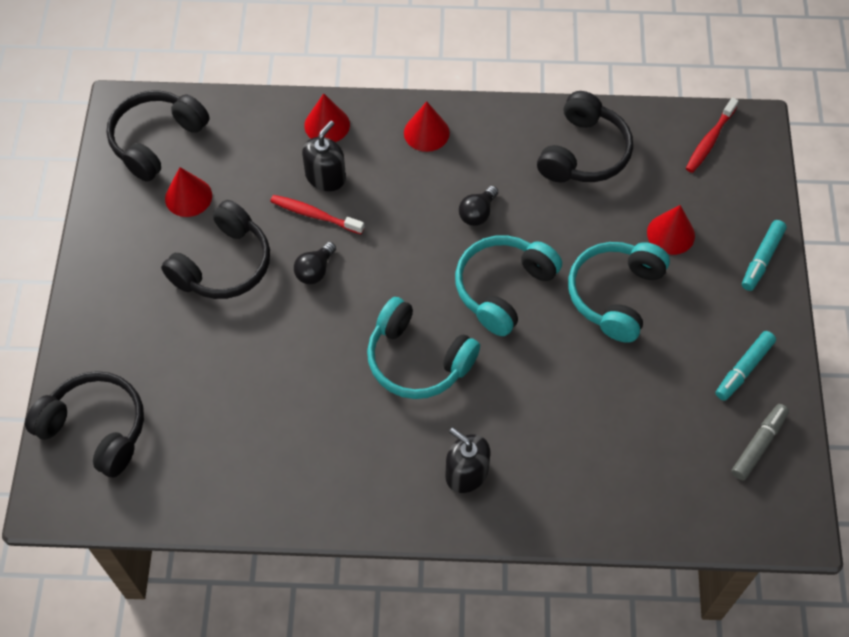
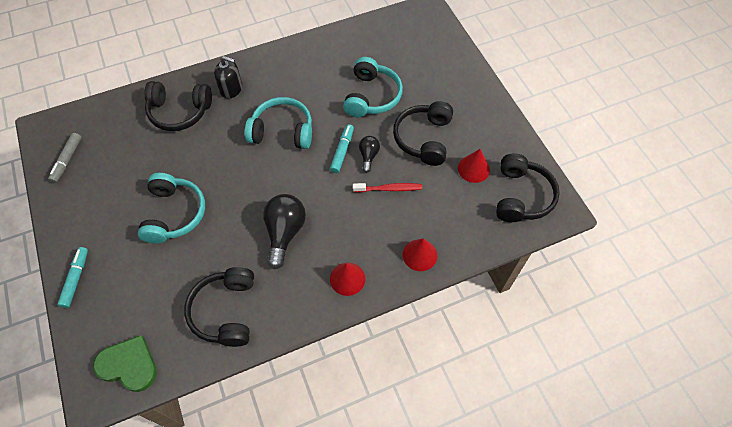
camera: 155 degrees right, 0 degrees up
black headphones [25,371,144,477] -> black headphones moved to [145,81,212,131]
black soap dispenser [302,121,346,191] -> none
turquoise headphones [455,235,562,336] -> turquoise headphones moved to [343,57,403,117]
black light bulb [459,186,498,226] -> black light bulb [263,194,306,269], size x1.84
red cone [647,205,695,255] -> none
red toothbrush [686,97,739,173] -> green heart [93,335,157,392]
turquoise marker [715,331,776,401] -> turquoise marker moved to [330,124,354,173]

